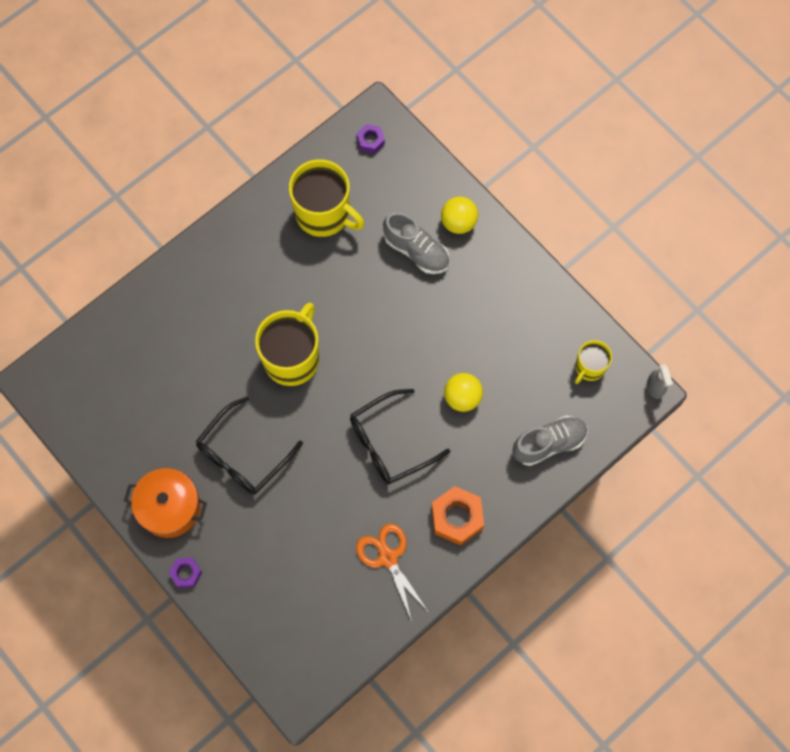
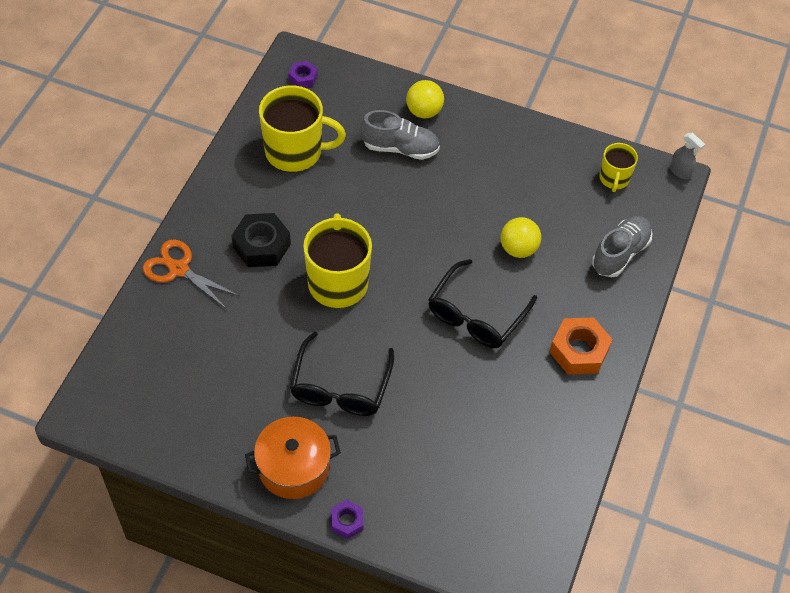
camera: 30 degrees left, 15 degrees down
orange scissors [356,523,428,621] -> orange scissors moved to [143,239,240,309]
none -> black nut [231,213,291,267]

